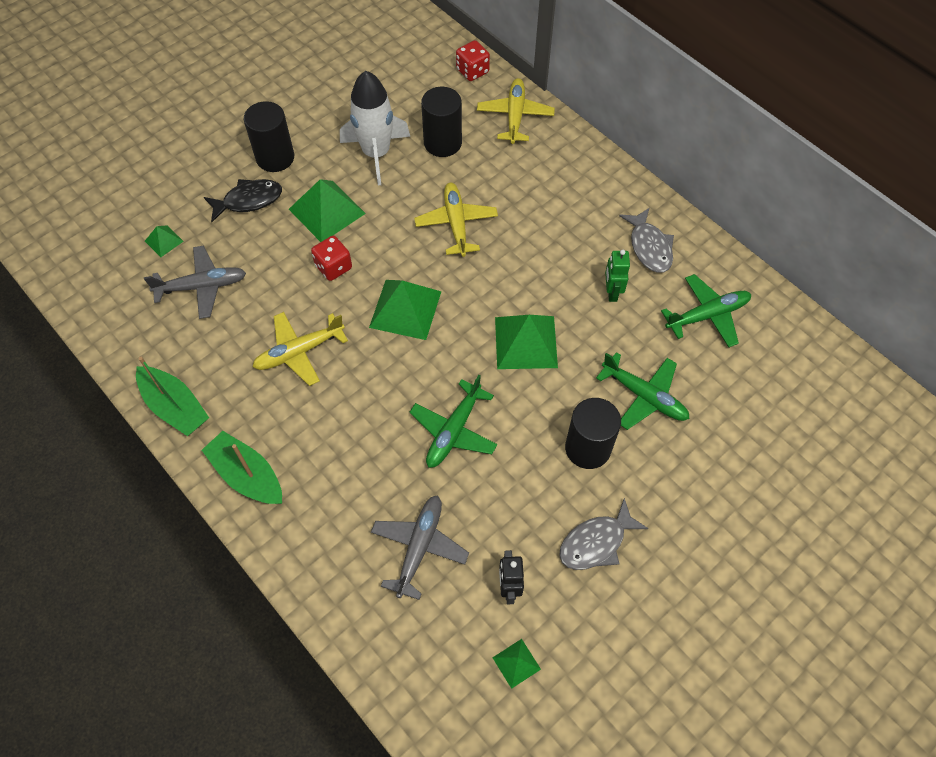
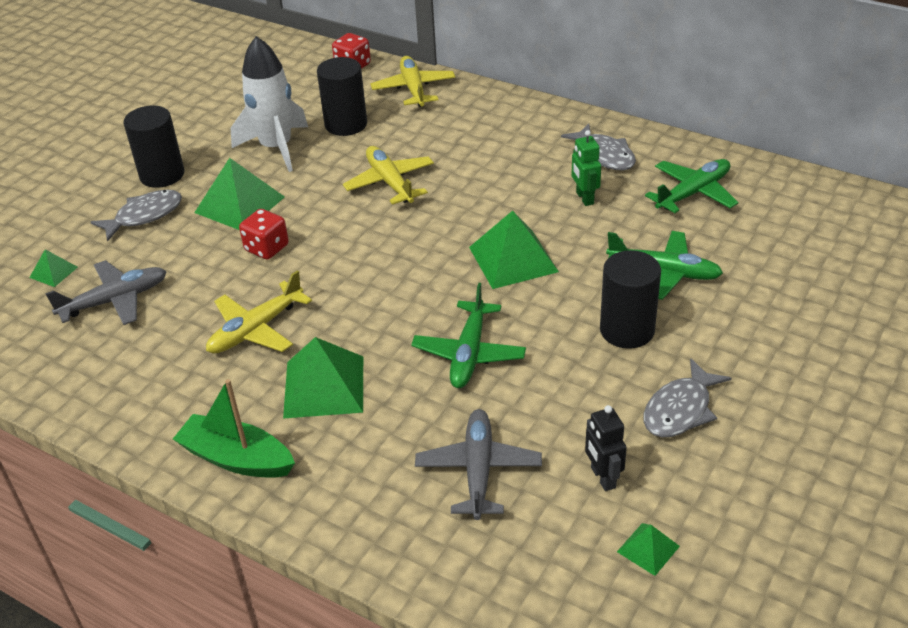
camera: 15 degrees left, 20 degrees down
green boat [136,357,209,436] -> none
black fish [204,179,282,222] -> grey fish [91,190,182,242]
green pyramid [369,280,441,340] -> green pyramid moved to [283,337,363,418]

